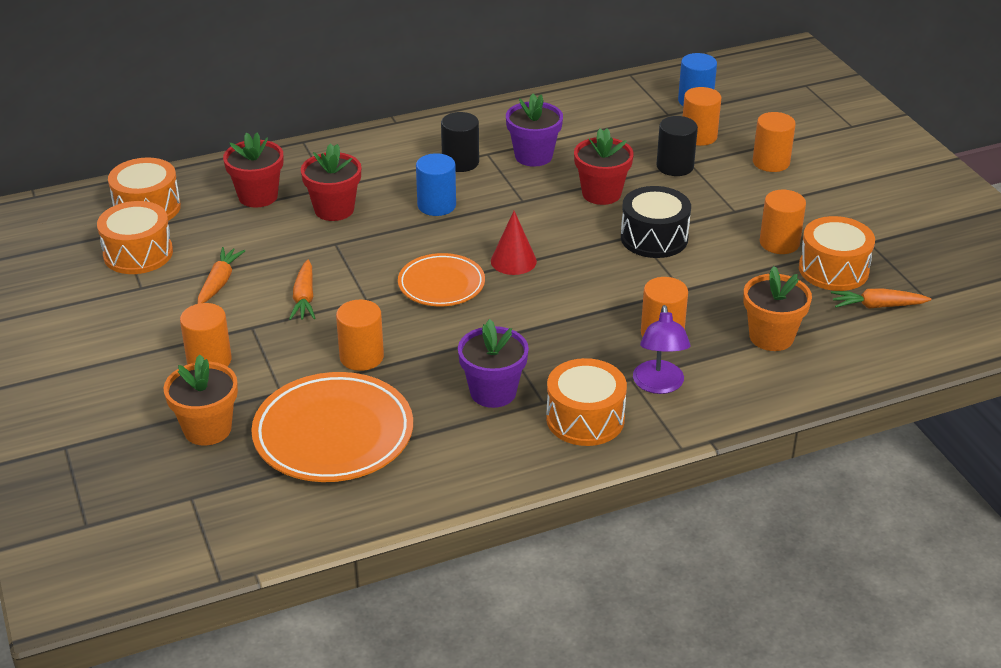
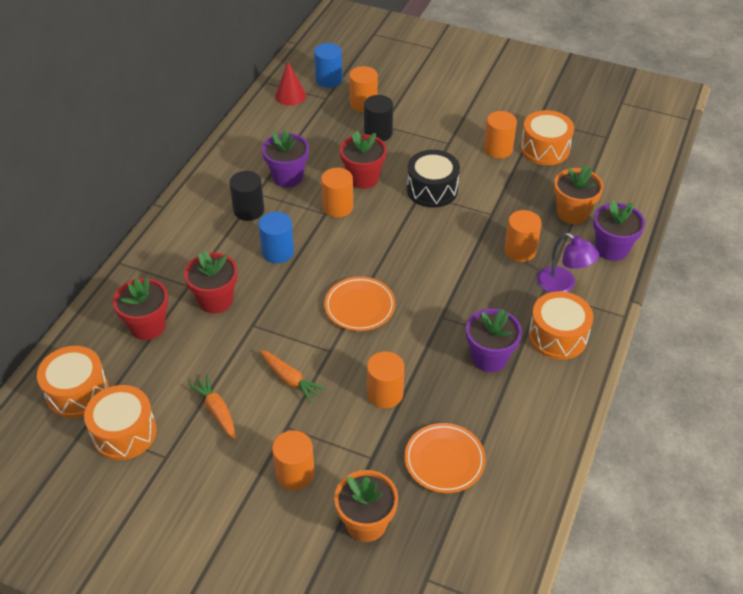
camera: 45 degrees left, 10 degrees up
orange plate [251,372,413,482] -> orange plate [405,423,486,493], size x0.61
red cone [491,211,537,275] -> red cone moved to [275,62,306,106]
orange cylinder [753,112,796,172] -> orange cylinder moved to [321,168,353,218]
orange carrot [831,289,931,309] -> none
none -> purple flower pot [593,200,645,261]

